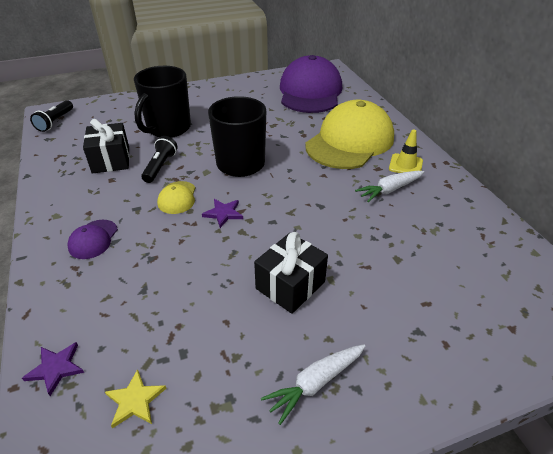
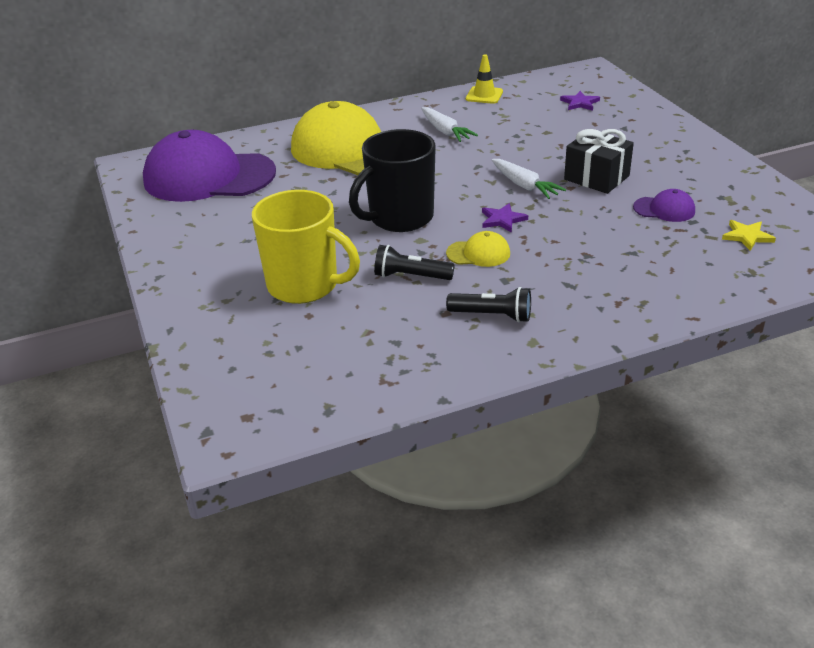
camera: 90 degrees left, 5 degrees down
purple star [22,342,84,396] -> purple star moved to [560,91,600,111]
black flashlight [30,100,73,132] -> black flashlight moved to [446,287,531,323]
purple cap [67,220,118,259] -> purple cap moved to [633,189,695,222]
black gift [83,119,130,174] -> none
black mug [134,66,191,138] -> yellow mug [252,190,360,304]
white carrot [261,344,365,425] -> white carrot moved to [492,159,566,199]
yellow traffic cone [389,130,423,173] -> yellow traffic cone moved to [466,54,503,104]

